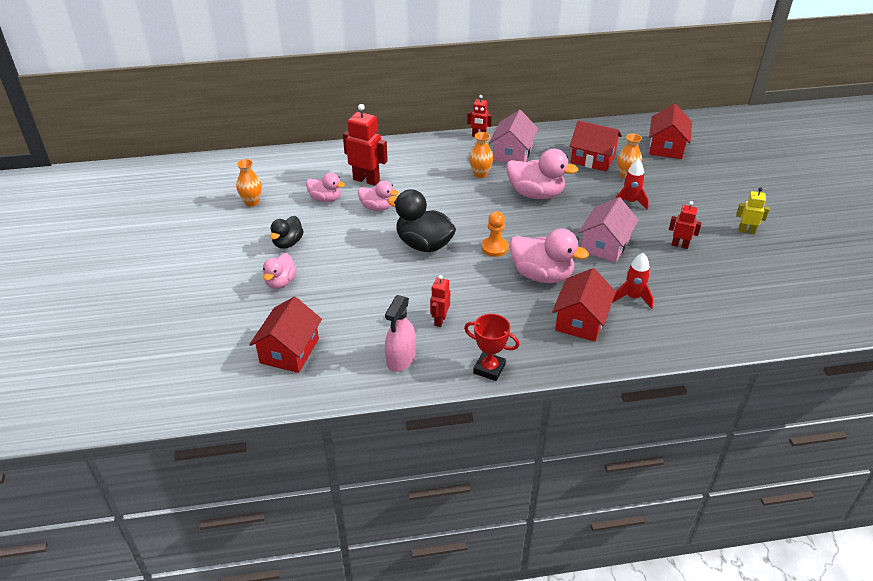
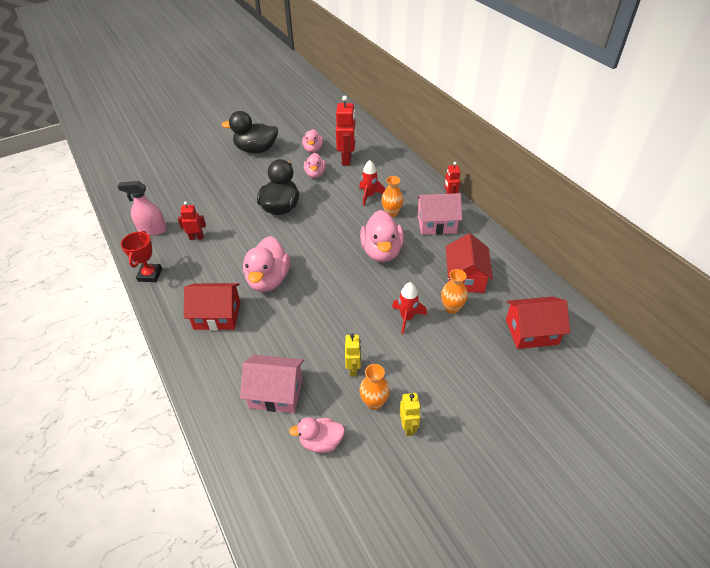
camera: 70 degrees right, 5 degrees up
orange vase [236,159,262,207] -> orange vase moved to [359,364,390,410]
red house [249,296,322,373] -> none
pink duck [263,253,297,289] -> pink duck moved to [289,417,345,453]
black duck [270,216,304,249] -> black duck [221,111,278,153], size x1.68
orange pawn [481,211,509,257] -> none
pink house [578,197,639,263] -> pink house moved to [240,355,304,413]
red rocket [612,253,654,309] -> red rocket moved to [359,160,385,206]
red robot [669,201,702,249] -> yellow robot [345,334,361,377]

